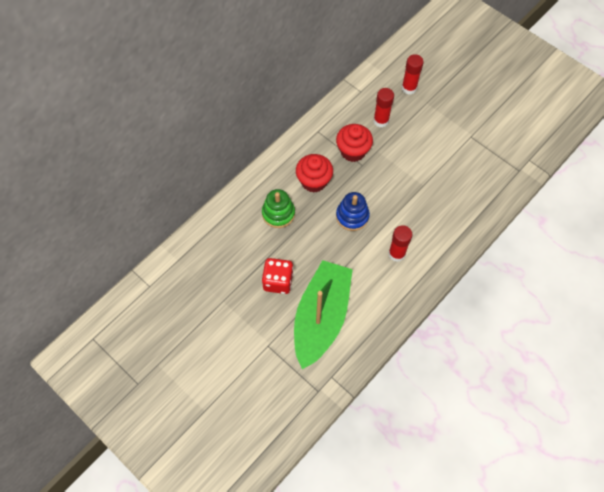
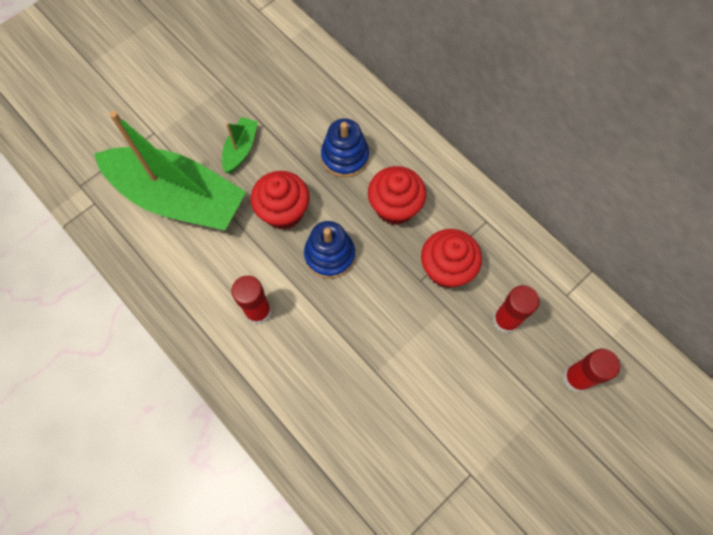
camera: 95 degrees right, 5 degrees up
green stacking toy [262,189,295,228] -> blue stacking toy [321,118,369,178]
red dice [262,258,293,294] -> green boat [222,117,258,173]
none -> red cupcake [251,171,310,230]

